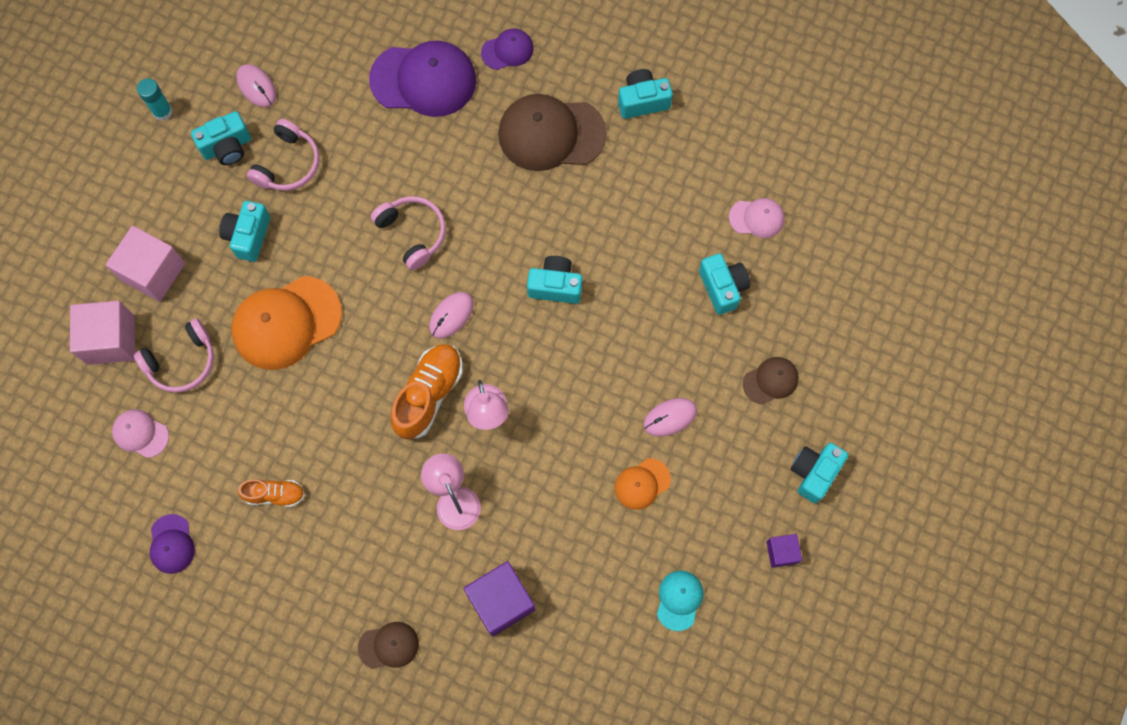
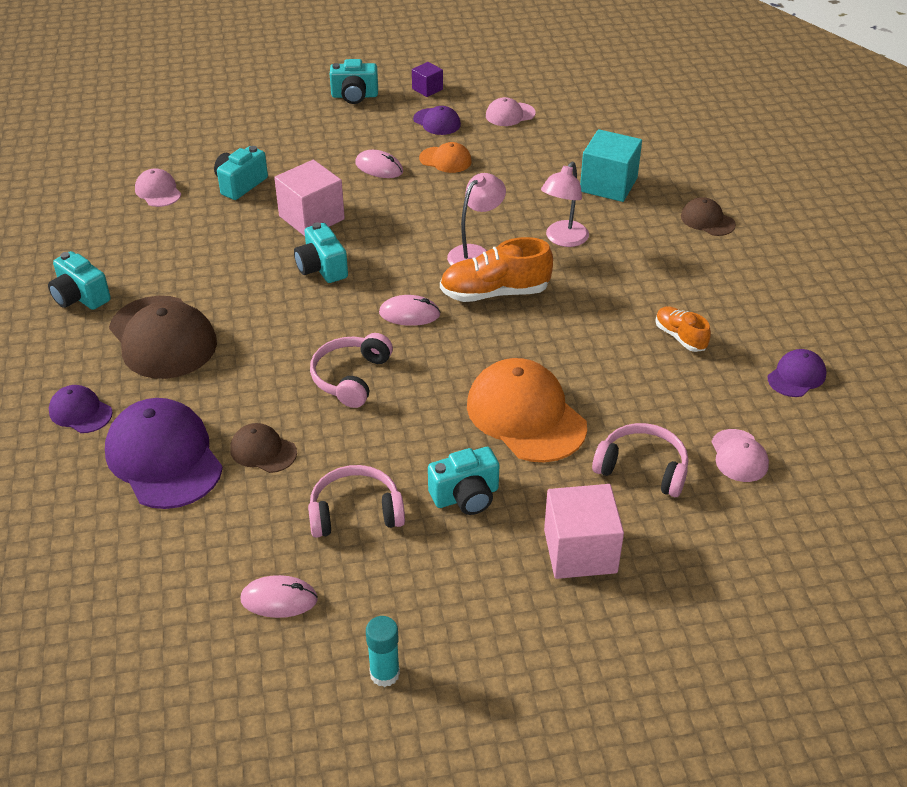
camera: 125 degrees left, 30 degrees down
pink cube [70,301,135,365] -> pink cube moved to [274,160,345,236]
turquoise camera [191,111,251,165] -> none
orange cap [231,276,342,370] -> orange cap turned 150 degrees counterclockwise [467,358,587,463]
pink mouse [236,64,276,107] -> pink mouse turned 75 degrees clockwise [240,575,318,618]
purple cube [463,561,535,637] -> turquoise cube [580,129,642,202]
turquoise cap [657,571,704,631] -> pink cap [486,97,536,126]
brown cap [743,357,799,405] -> brown cap moved to [230,423,297,473]
none -> purple cap [413,106,461,135]

